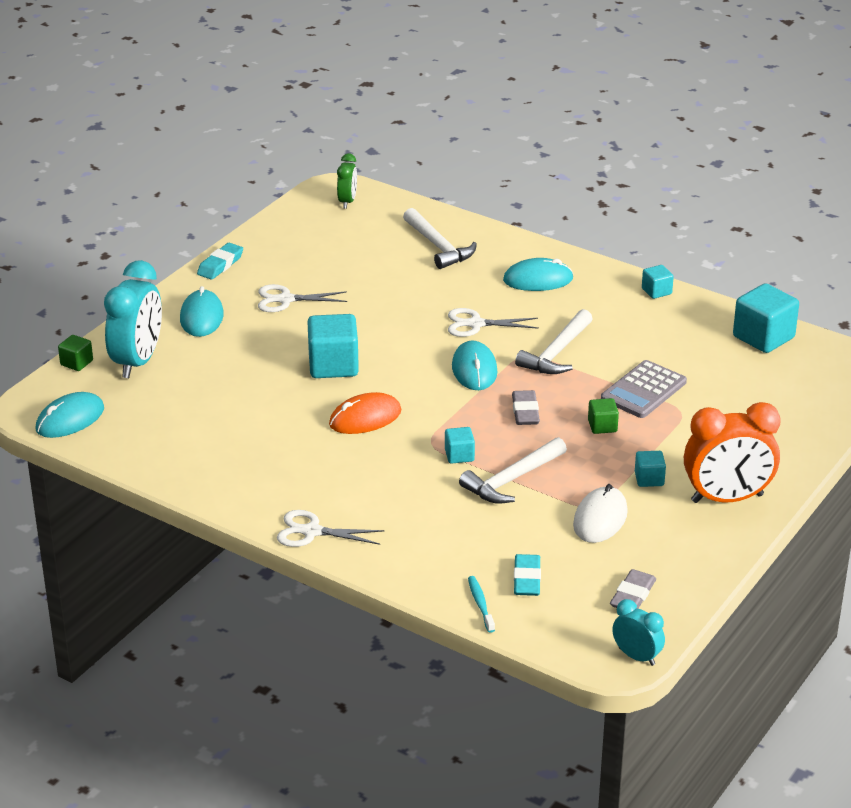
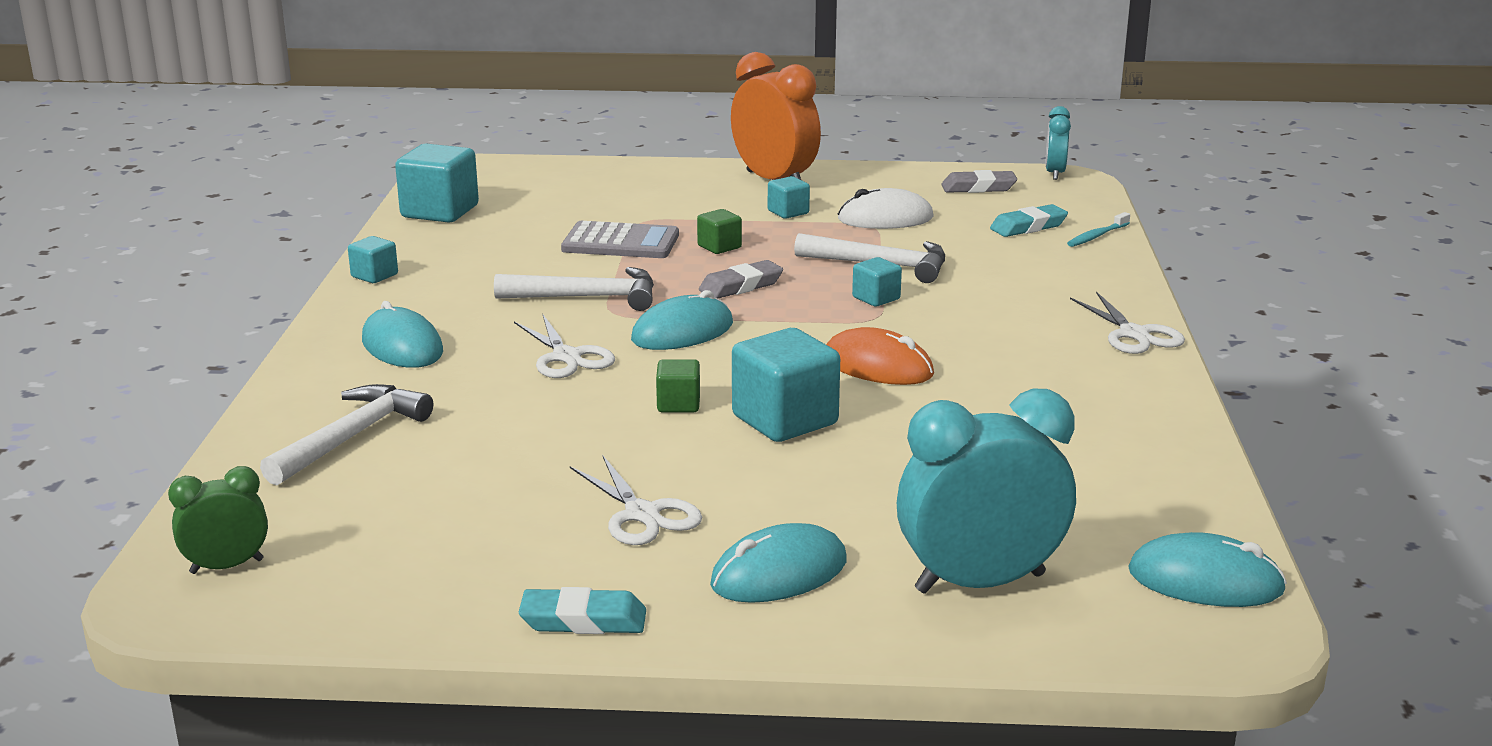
camera: 120 degrees left, 10 degrees down
green cube [58,335,93,371] -> green cube moved to [656,359,700,412]

